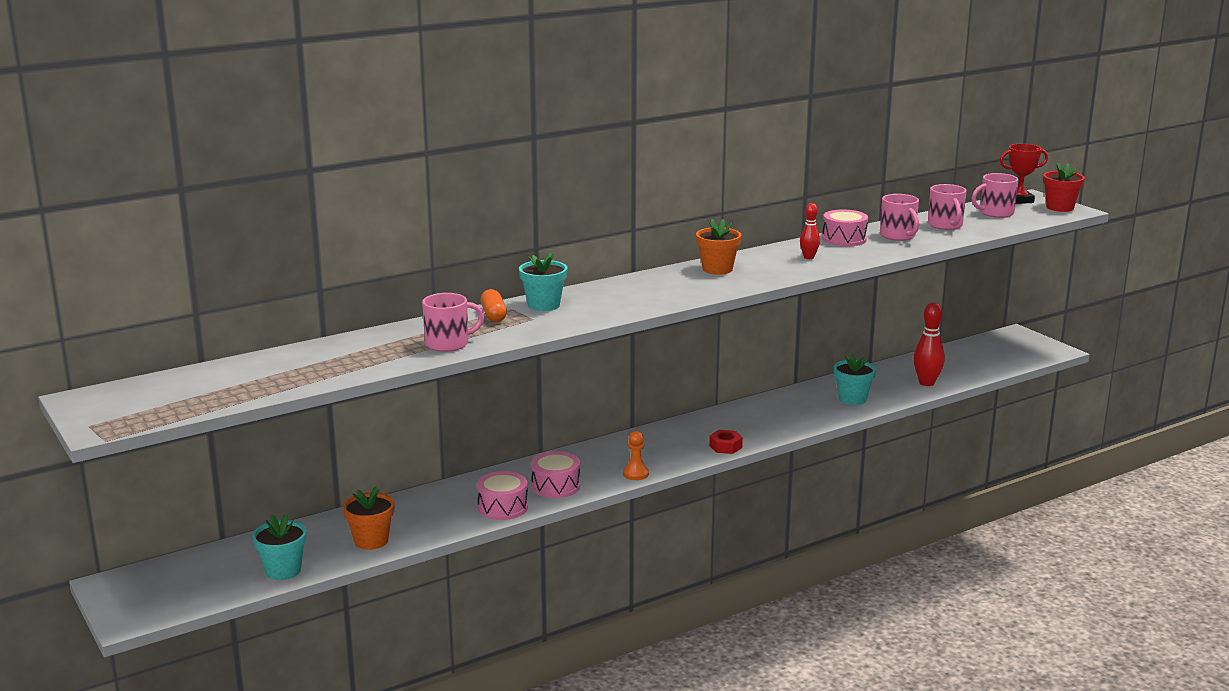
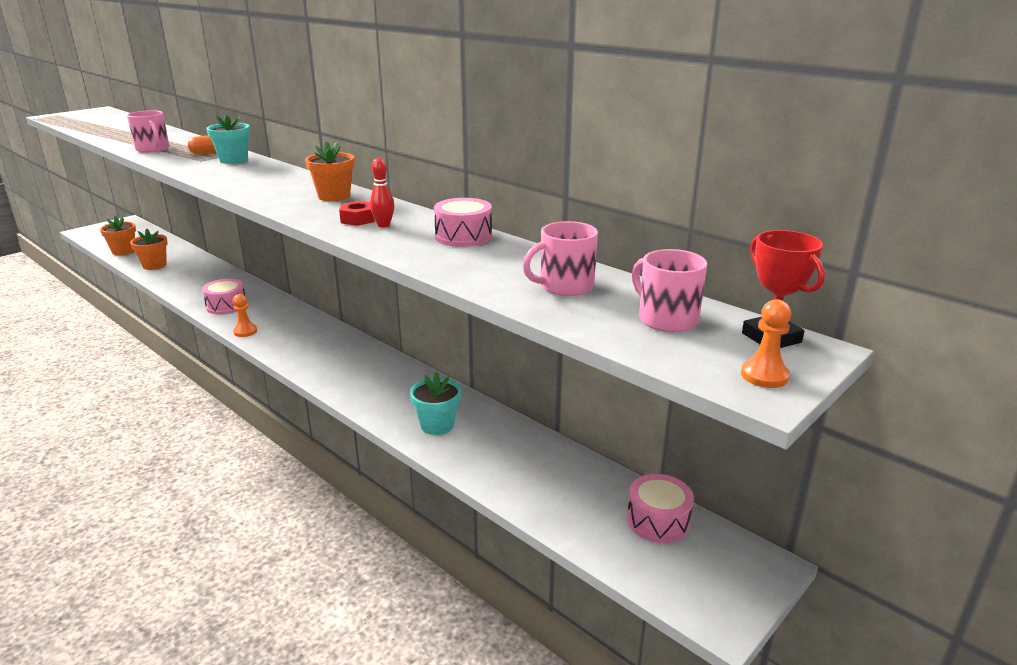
camera: 75 degrees right, 5 degrees up
turquoise flower pot [252,514,306,580] -> orange flower pot [100,216,136,256]
pink drum [477,471,528,520] -> pink drum moved to [627,474,694,543]
red nut [709,430,743,454] -> red nut moved to [339,201,375,226]
pink mug [880,194,919,241] -> none
red bowling pin [913,302,945,386] -> none
red flower pot [1043,163,1085,212] -> orange pawn [741,299,791,388]

